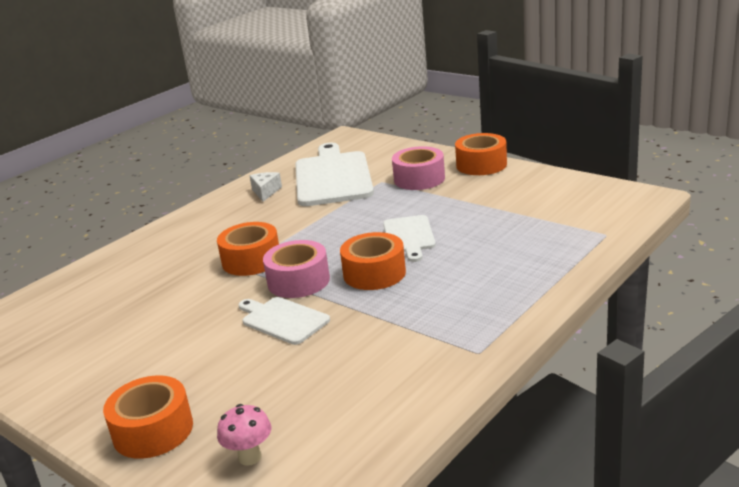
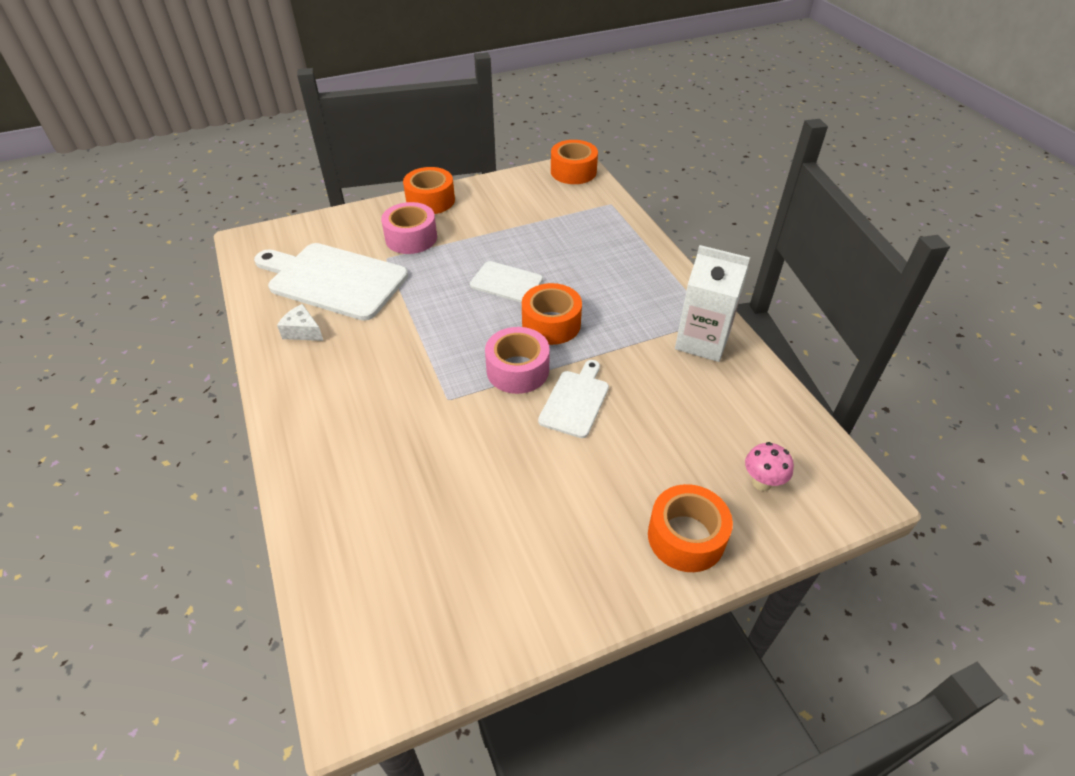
camera: 65 degrees left, 20 degrees up
orange tape [217,222,279,276] -> orange tape moved to [551,140,598,184]
white cutting board [238,297,330,345] -> white cutting board turned 135 degrees clockwise [538,360,609,438]
none -> white carton [675,245,750,362]

